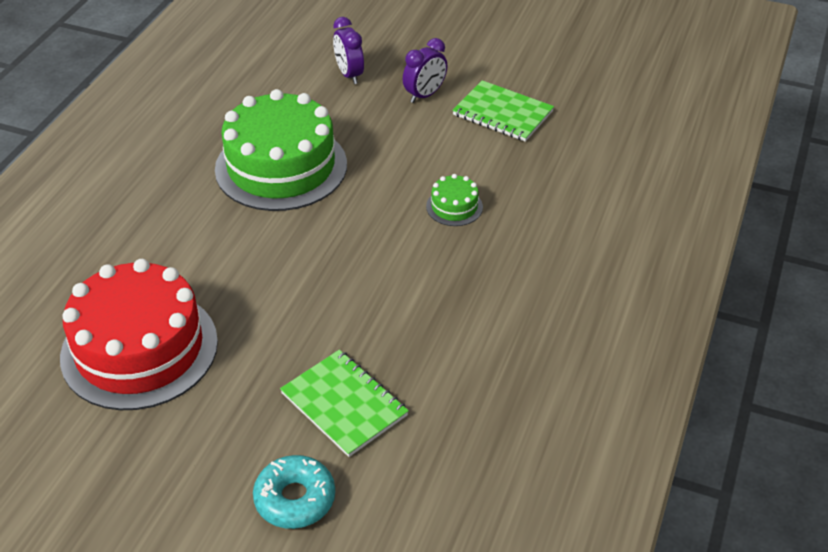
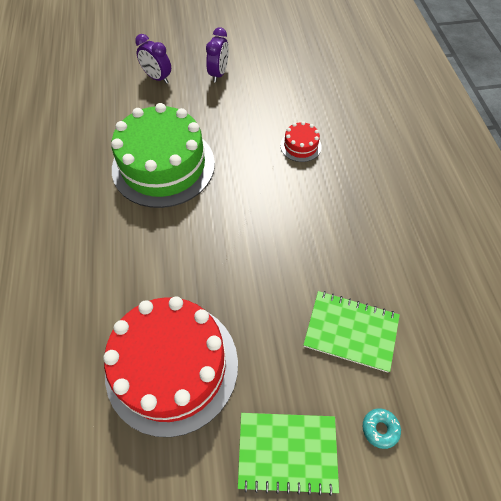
camera: 30 degrees left, 15 degrees up
turquoise donut [253,455,335,529] -> turquoise donut [363,408,401,449], size x0.56
green cake [426,174,483,226] -> red cake [280,121,322,162]
green notebook [452,80,554,142] -> green notebook moved to [238,413,339,496]

